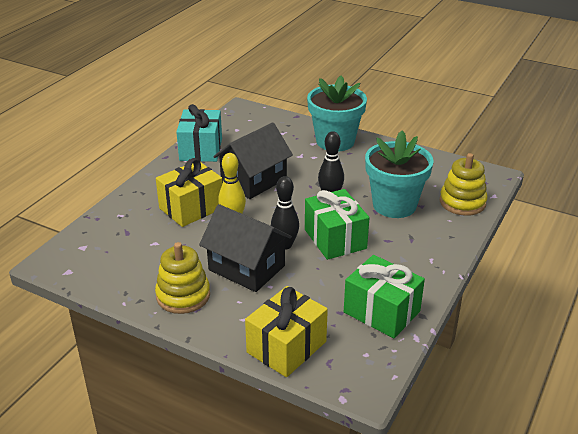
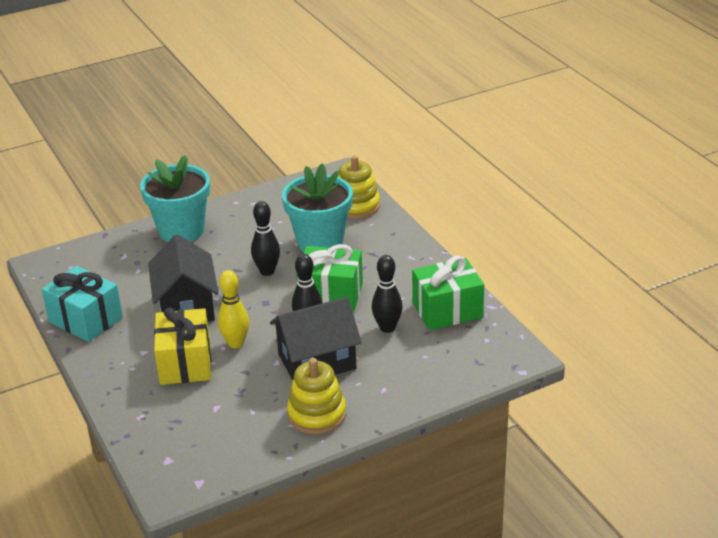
camera: 55 degrees left, 0 degrees up
yellow gift [245,286,328,377] -> none
none -> black bowling pin [372,255,403,333]

